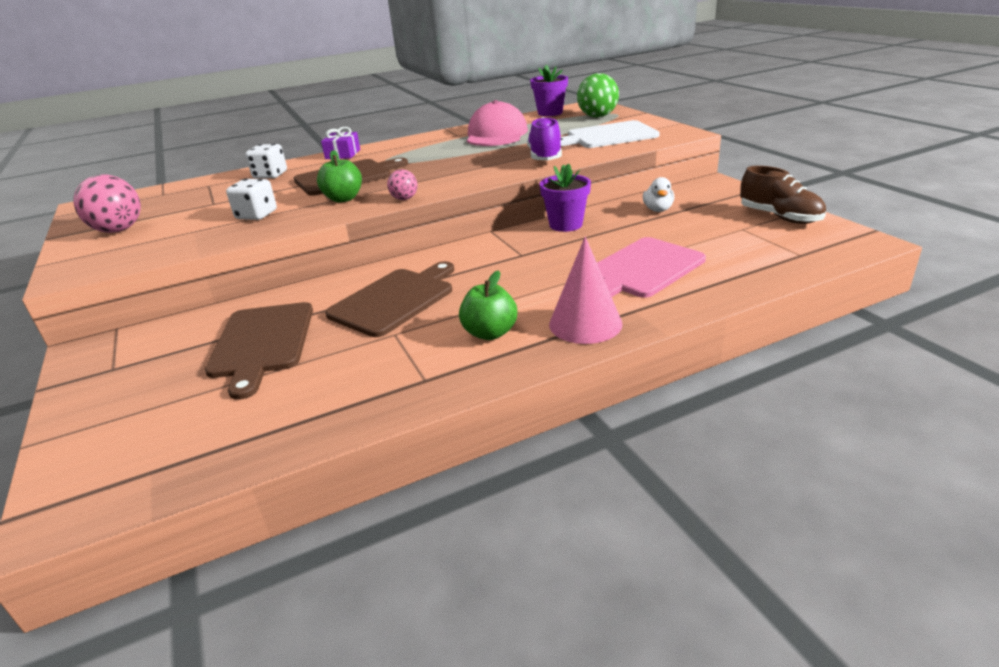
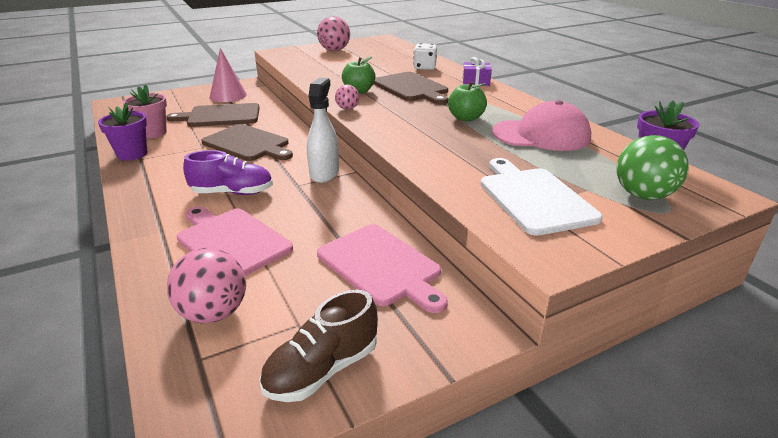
camera: 85 degrees right, 0 degrees up
white dice [226,179,277,220] -> none
green apple [459,270,517,340] -> green apple moved to [448,81,487,121]
purple shoe [527,117,562,160] -> purple shoe moved to [183,150,273,195]
purple flower pot [540,163,591,232] -> purple flower pot moved to [98,102,147,160]
pink cone [549,237,622,344] -> pink cone moved to [210,48,247,102]
white duck [643,177,674,212] -> pink cutting board [317,224,448,313]
none -> pink flower pot [123,85,167,138]
none -> pink ball [167,248,246,324]
none -> white spray bottle [307,78,339,183]

